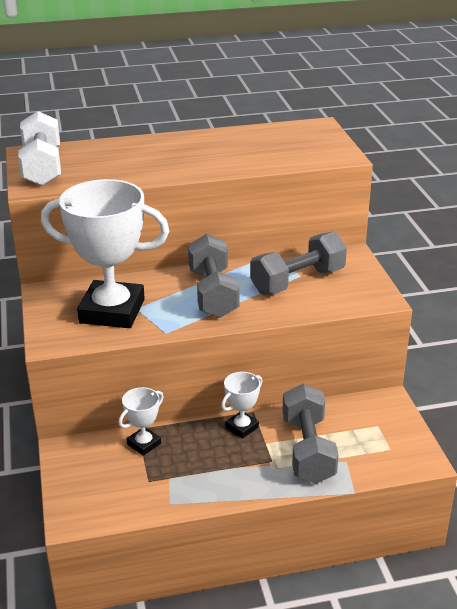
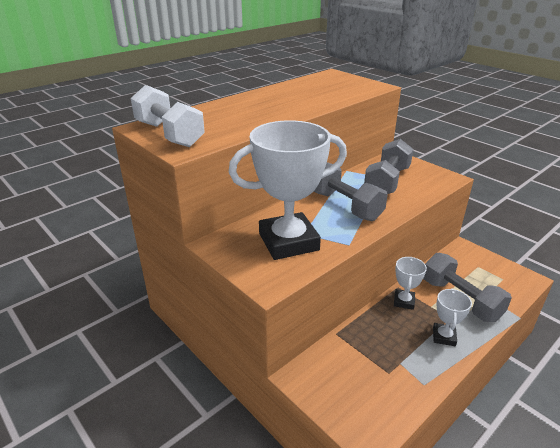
camera: 30 degrees left, 0 degrees up
white trophy [119,387,164,456] -> white trophy moved to [433,288,472,346]

